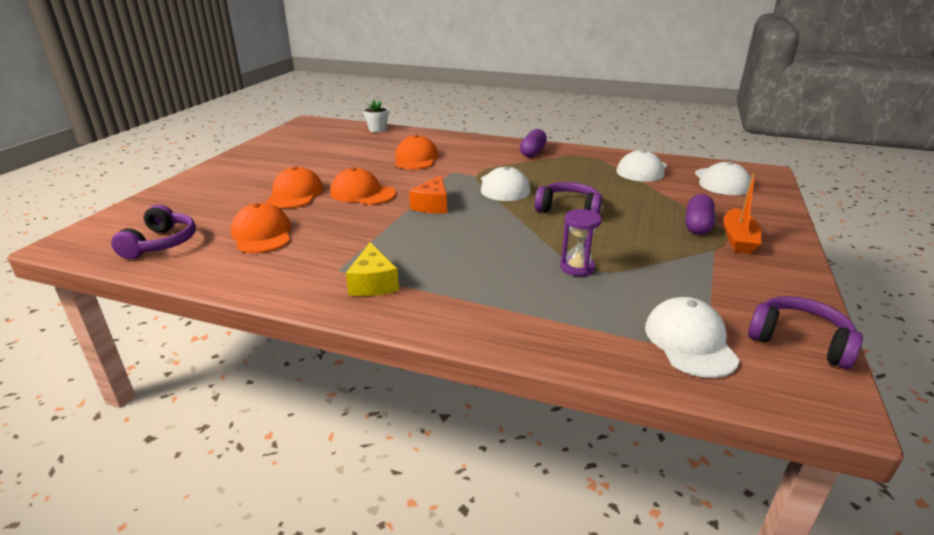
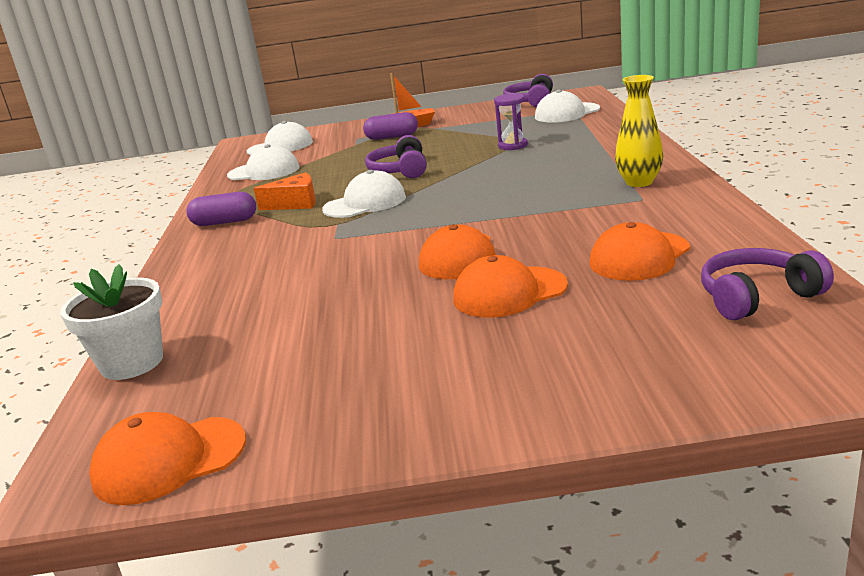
camera: 110 degrees left, 5 degrees down
yellow cheese [346,242,399,296] -> yellow vase [615,75,663,187]
white flower pot [363,100,389,132] -> white flower pot [60,264,163,380], size x1.51
orange cap [395,135,439,169] -> orange cap moved to [89,412,246,505]
orange cheese [409,175,447,214] -> orange cheese moved to [254,172,316,210]

